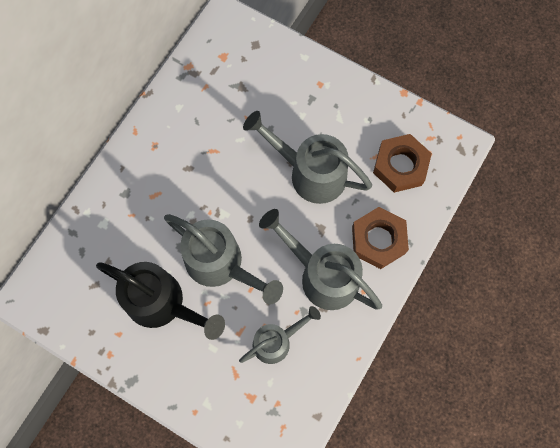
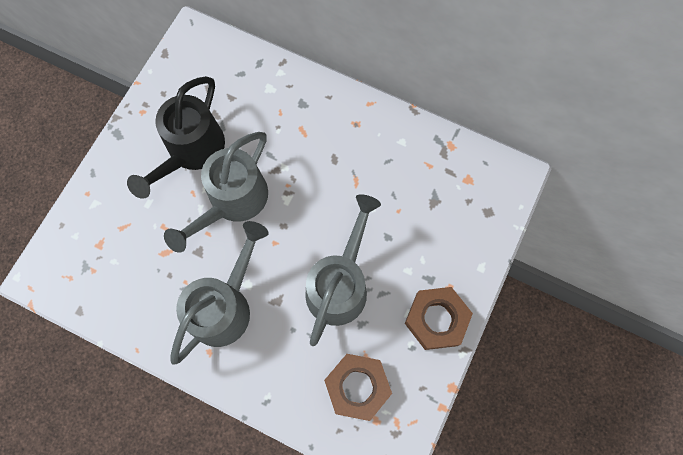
camera: 85 degrees right, 0 degrees up
grey watering can [239,306,321,364] -> none
brown nut [352,207,409,269] -> brown nut moved to [405,287,473,350]

